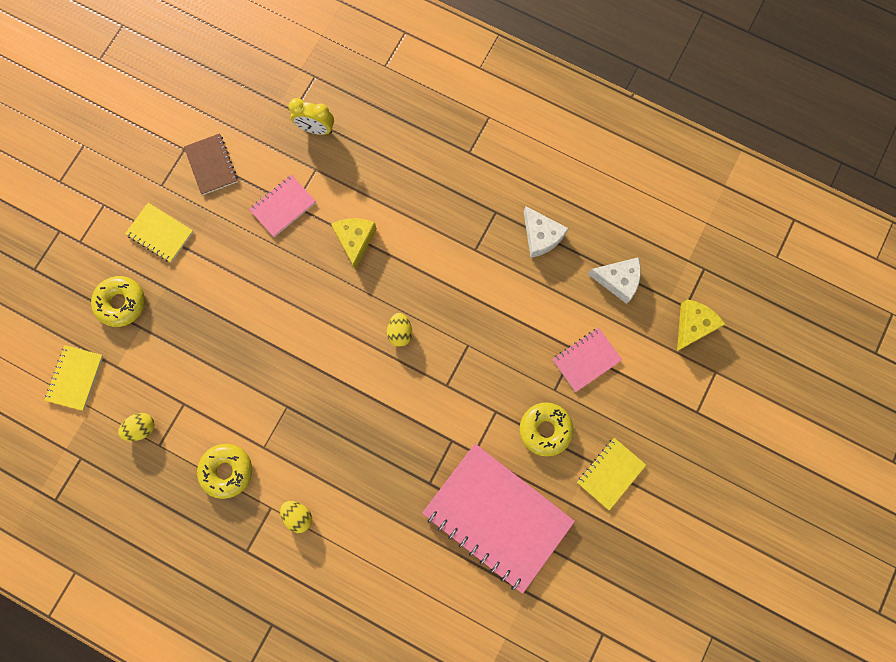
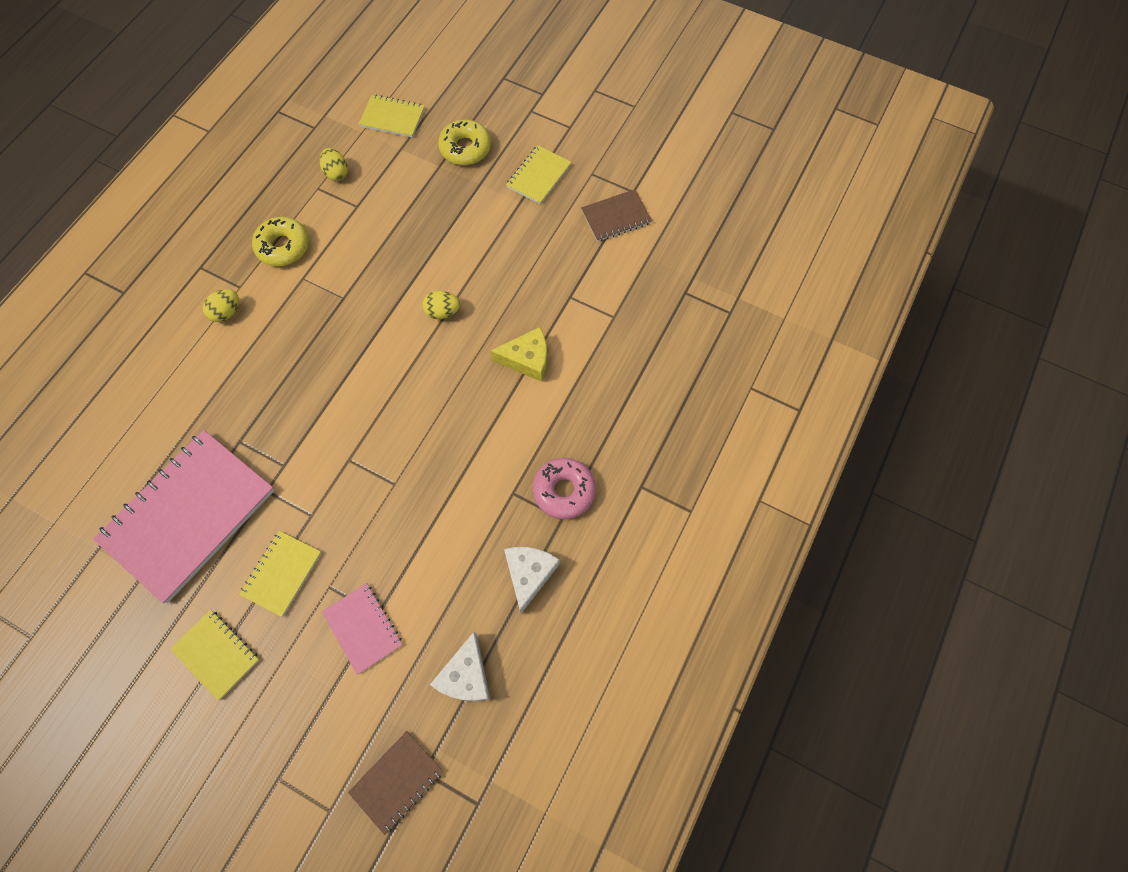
camera: 90 degrees right, 10 degrees down
pink notebook [249,175,316,237] -> none
yellow clock [289,98,334,135] -> none
yellow egg [387,313,412,347] -> yellow egg moved to [422,291,460,319]
yellow donut [520,402,574,457] -> yellow notebook [239,531,321,617]
white cheese [524,206,569,258] -> white cheese turned 135 degrees clockwise [504,547,560,614]
yellow cheese [677,299,726,351] -> brown notebook [348,731,443,835]
none -> pink donut [533,458,596,519]

